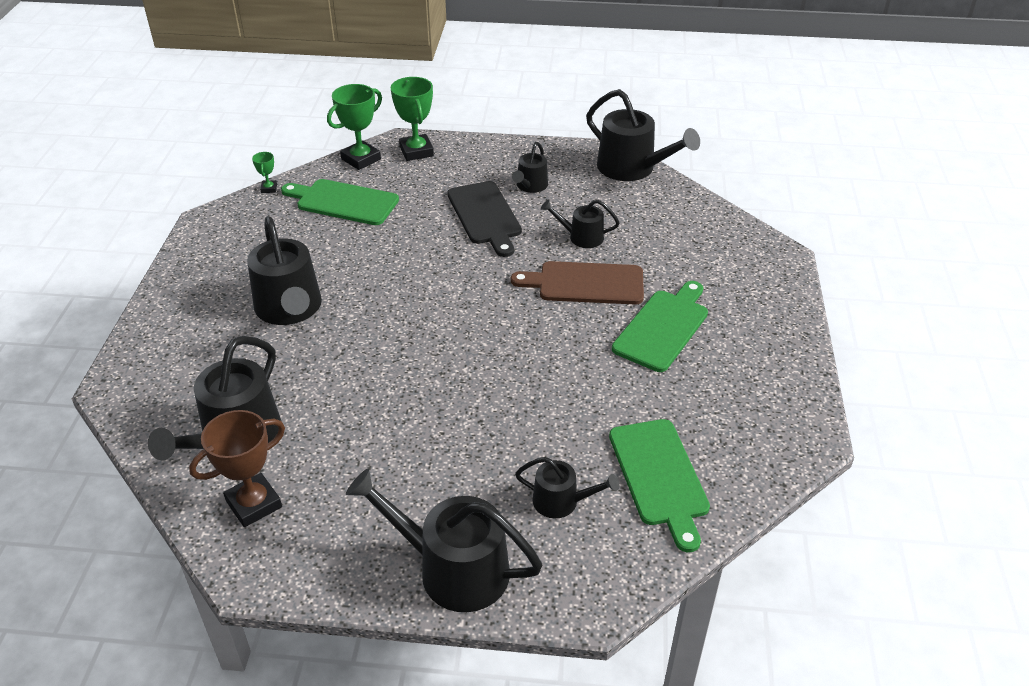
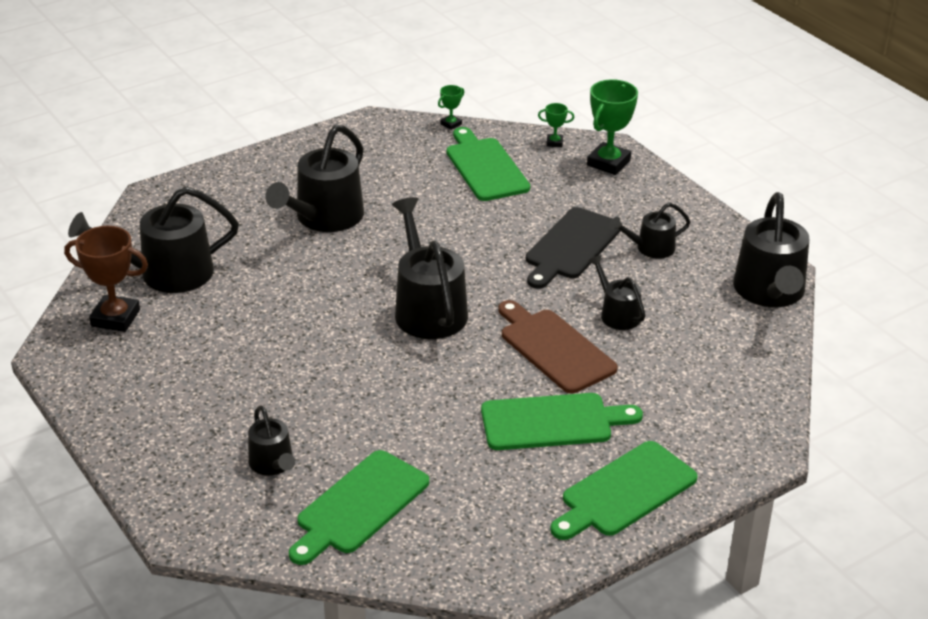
camera: 50 degrees right, 5 degrees down
green trophy [327,84,382,170] -> green trophy [538,103,574,147], size x0.49
black watering can [346,469,542,612] -> black watering can moved to [392,197,468,339]
none -> green cutting board [550,441,698,540]

